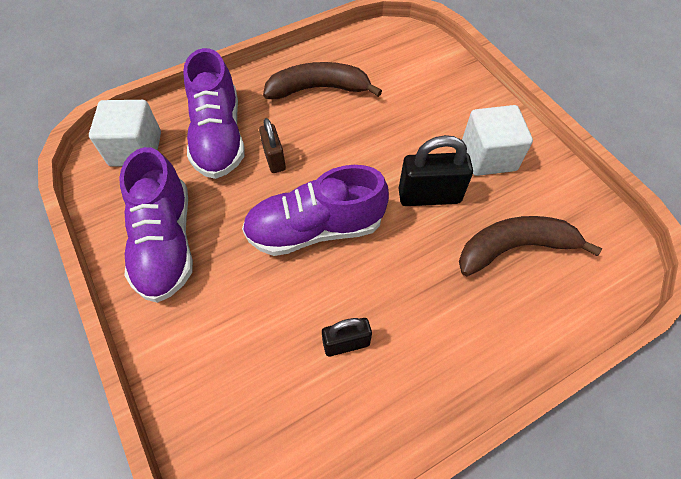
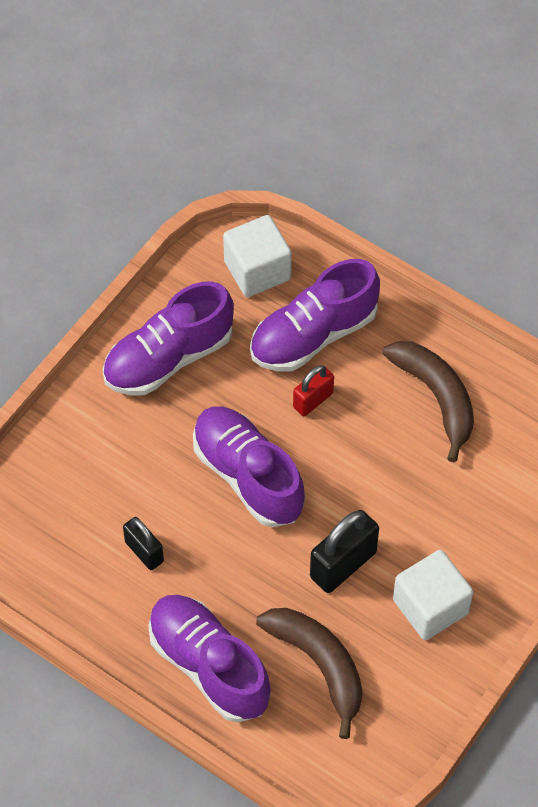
camera: 65 degrees right, 0 degrees up
brown padlock [259,118,286,173] -> red padlock [293,365,334,416]
black padlock [398,135,473,206] -> black padlock turned 75 degrees clockwise [310,510,379,593]
none -> purple shoe [148,595,271,722]

